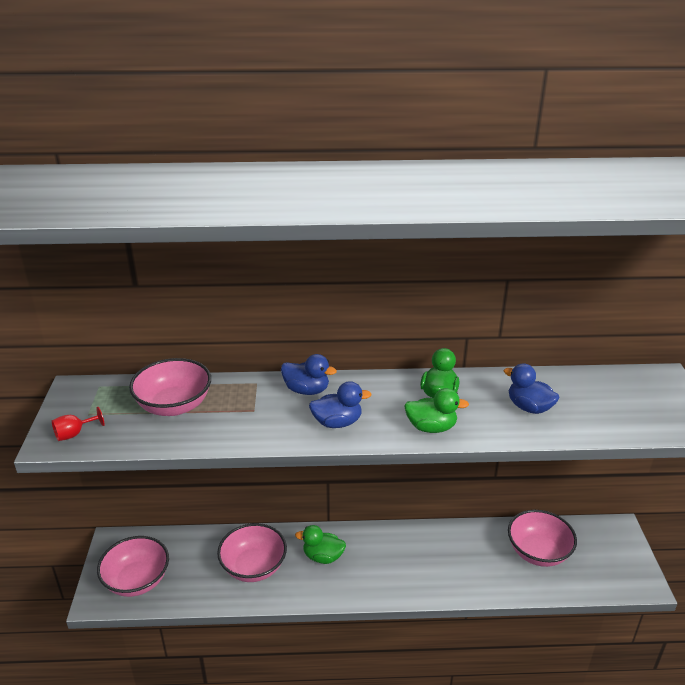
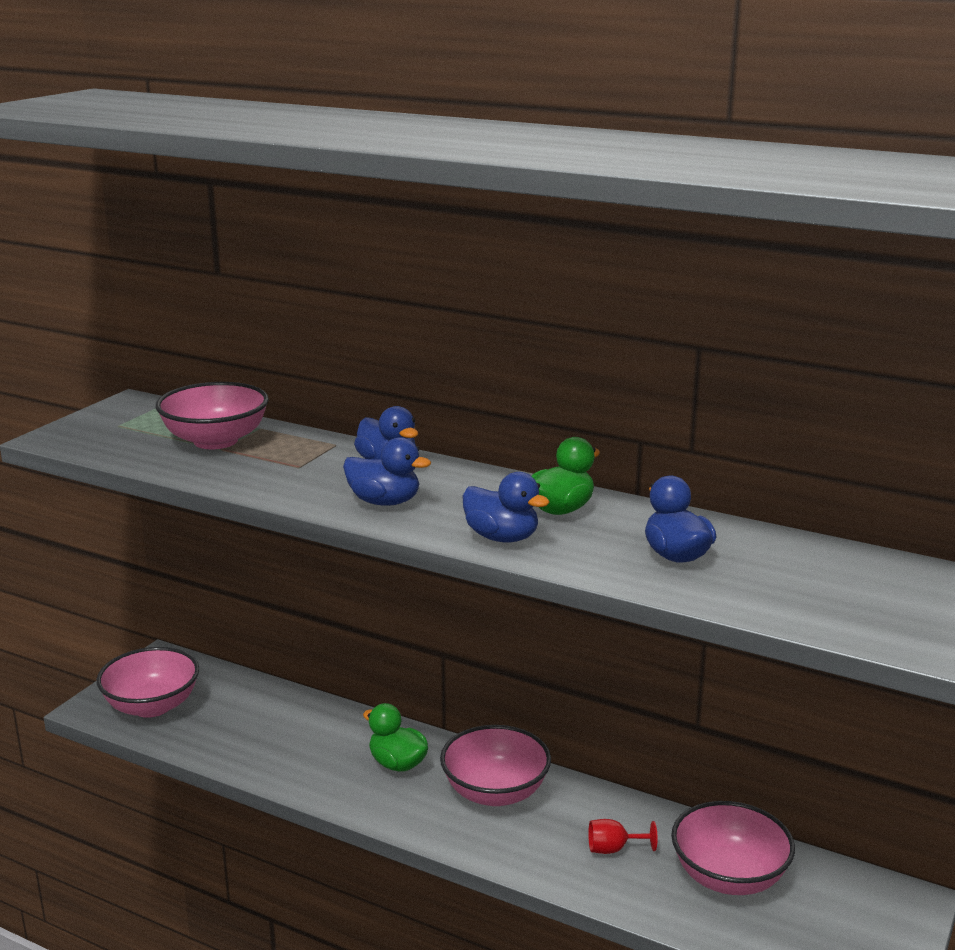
camera: 30 degrees right, 10 degrees down
red goblet [52,407,104,441] -> red goblet moved to [588,819,658,854]
pink bowl [217,523,287,582] -> pink bowl moved to [440,725,551,806]
green duck [404,388,469,433] -> blue duck [462,472,549,542]

